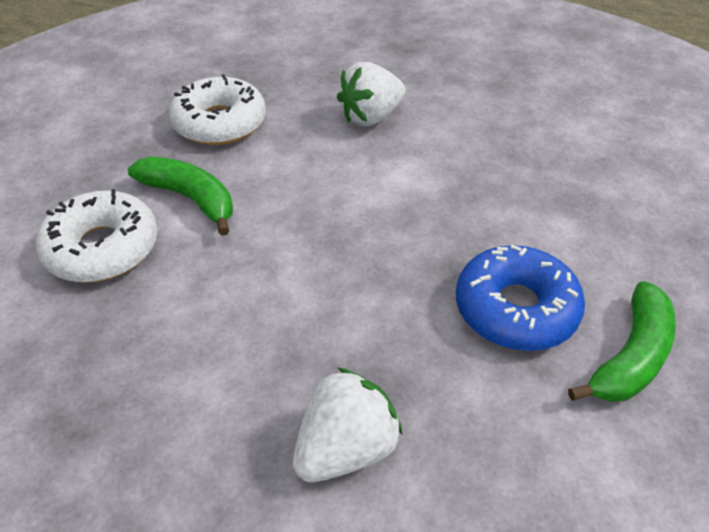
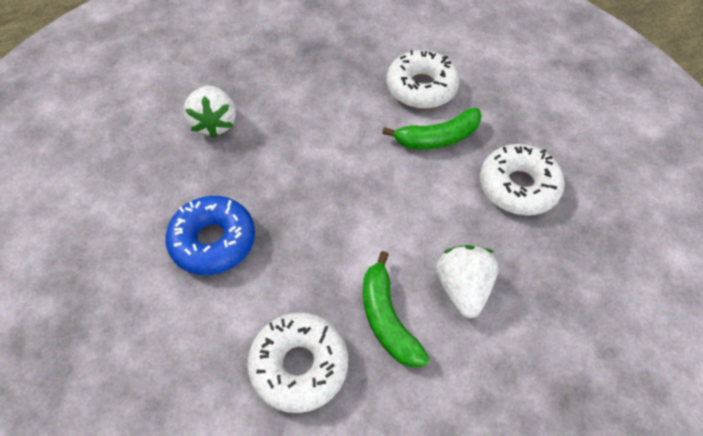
camera: 125 degrees right, 10 degrees up
green banana [568,281,676,402] -> green banana moved to [363,251,429,368]
none -> white donut [247,313,348,413]

